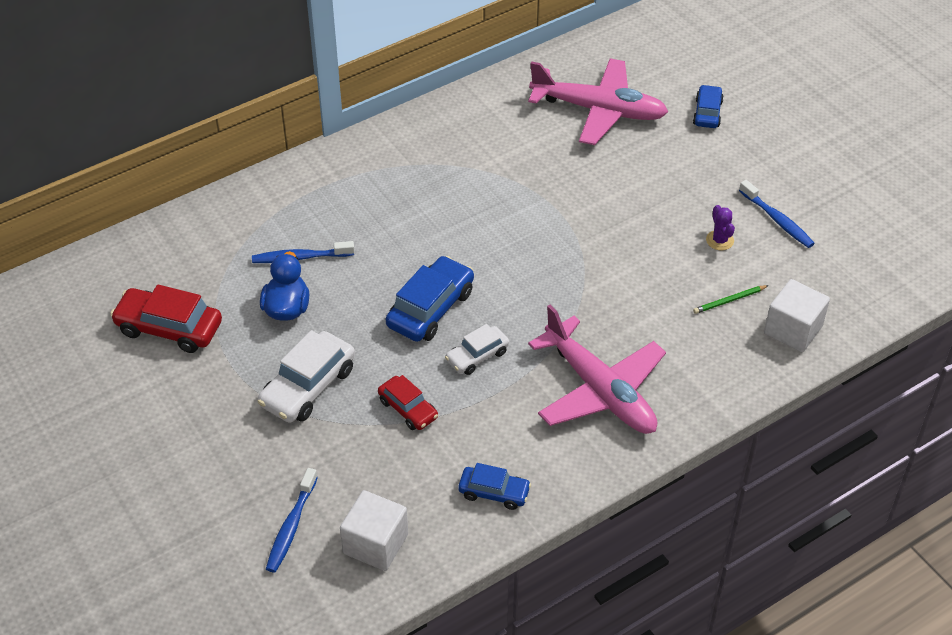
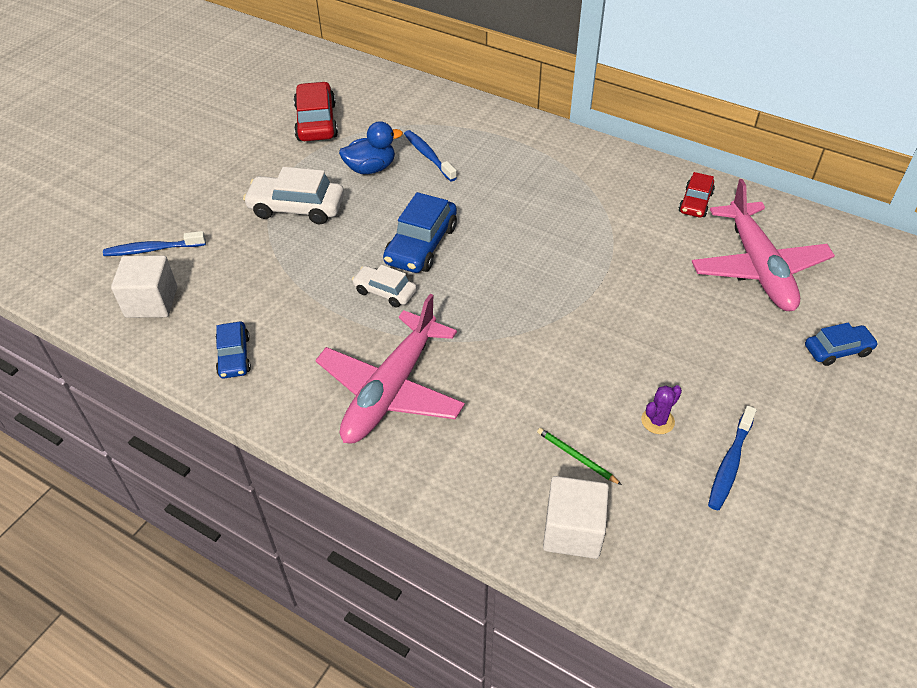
camera: 65 degrees right, 0 degrees up
red car [378,375,438,430] -> red car moved to [679,172,715,218]
blue car [386,256,474,342] -> blue car turned 105 degrees clockwise [383,192,457,273]

